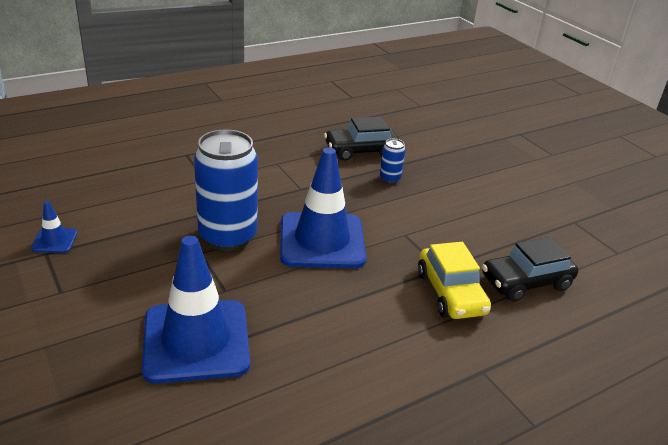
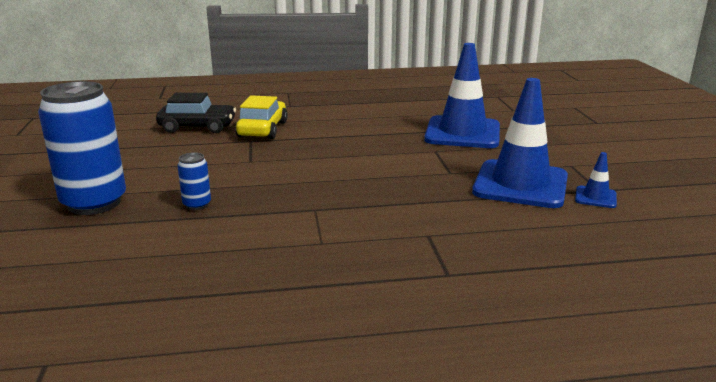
camera: 155 degrees left, 10 degrees down
blue can [194,129,258,251] -> blue can moved to [38,81,126,215]
blue traffic cone [280,147,366,268] -> blue traffic cone moved to [472,78,568,208]
black car [324,117,399,161] -> none

